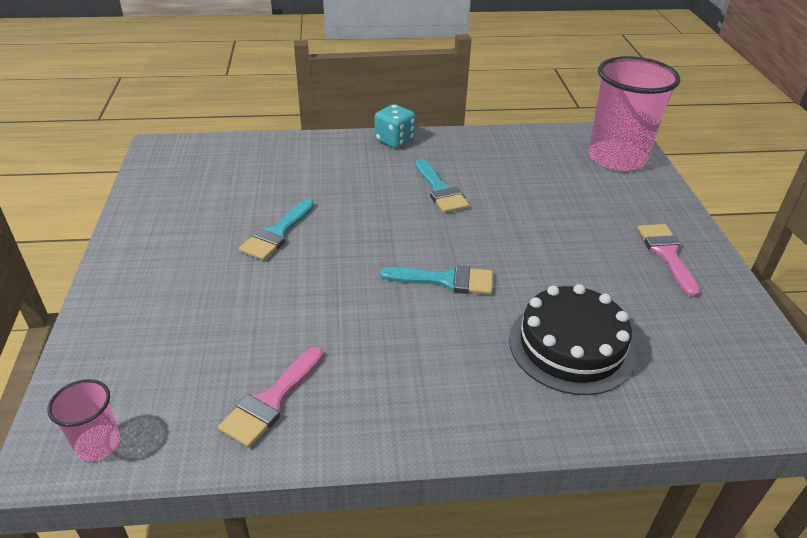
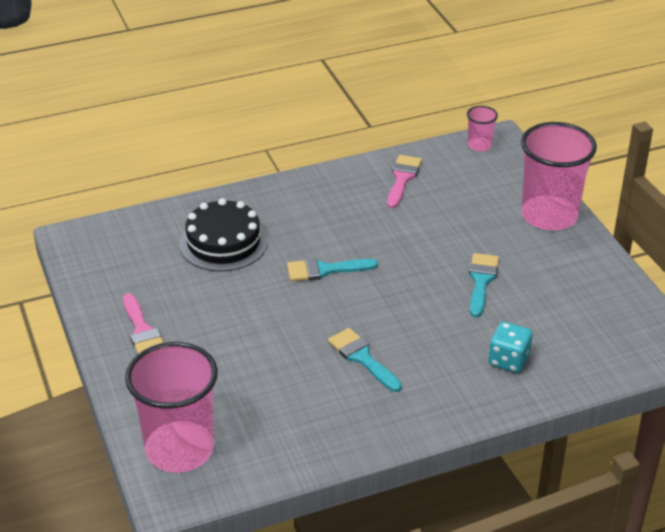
camera: 165 degrees right, 0 degrees up
turquoise dice [375,104,415,148] -> turquoise dice moved to [488,322,533,373]
none -> pink cup [521,122,597,230]

